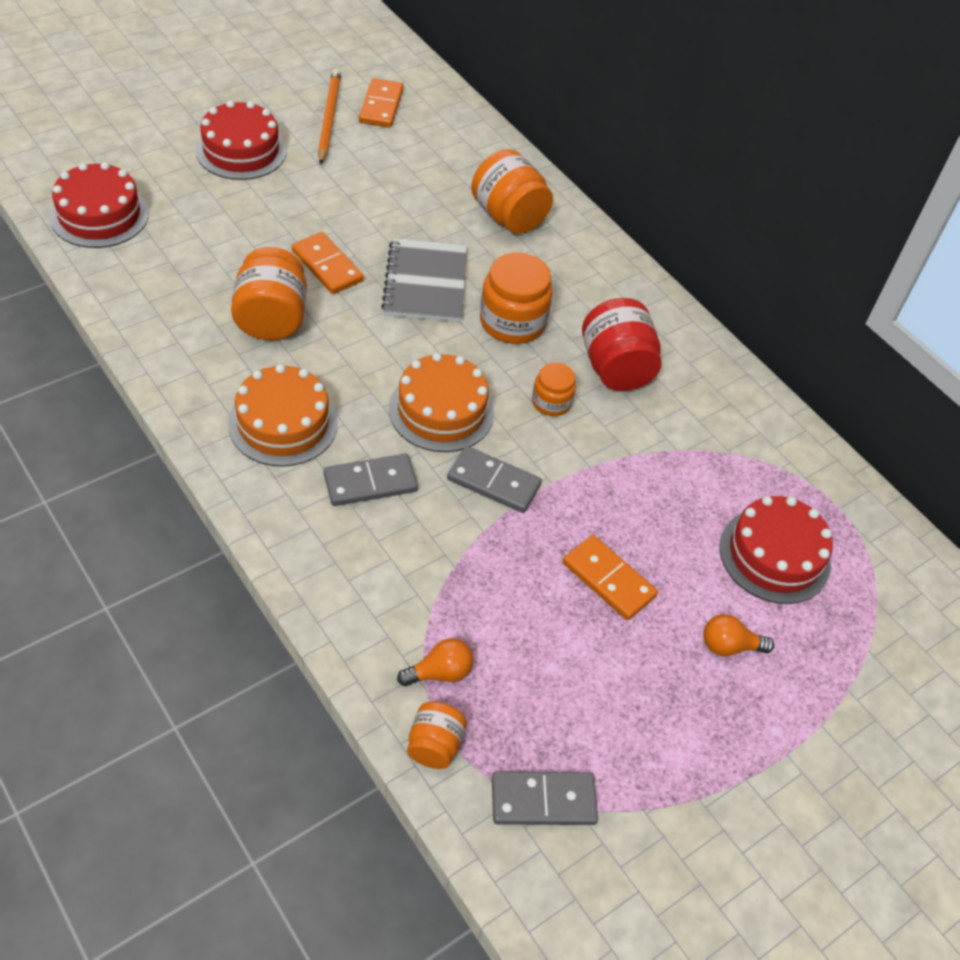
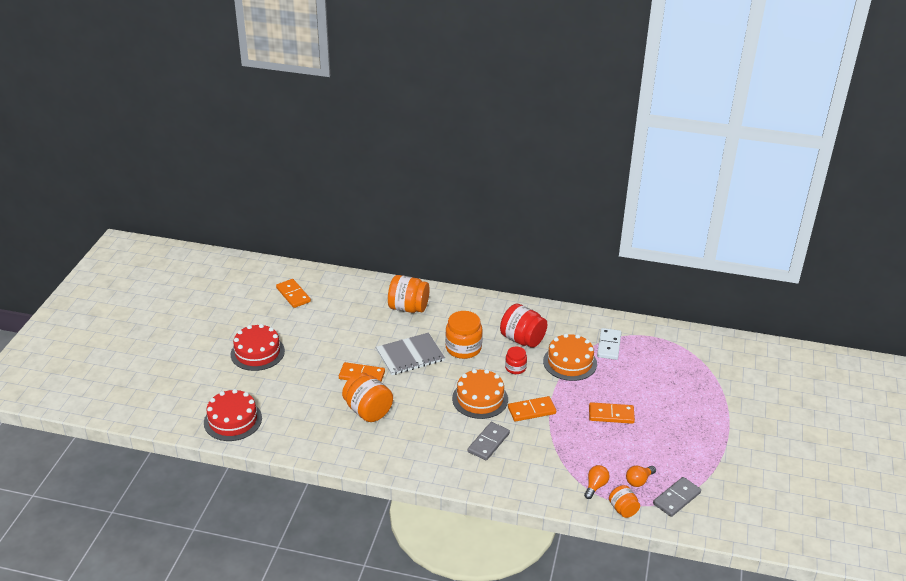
camera: 35 degrees left, 15 degrees down
orange cake [228,364,338,467] -> orange cake moved to [543,333,597,381]
orange pencil [318,69,341,165] -> none
grey notebook [381,238,467,322] -> grey notebook turned 75 degrees counterclockwise [376,333,445,375]
grey domino [447,446,542,513] -> orange domino [508,396,556,422]
orange jar [532,363,576,416] -> red jar [505,346,527,374]
orange light bulb [703,614,774,656] -> orange light bulb moved to [626,466,656,487]
red cake [720,496,833,604] -> none
none -> white domino [597,328,621,360]

